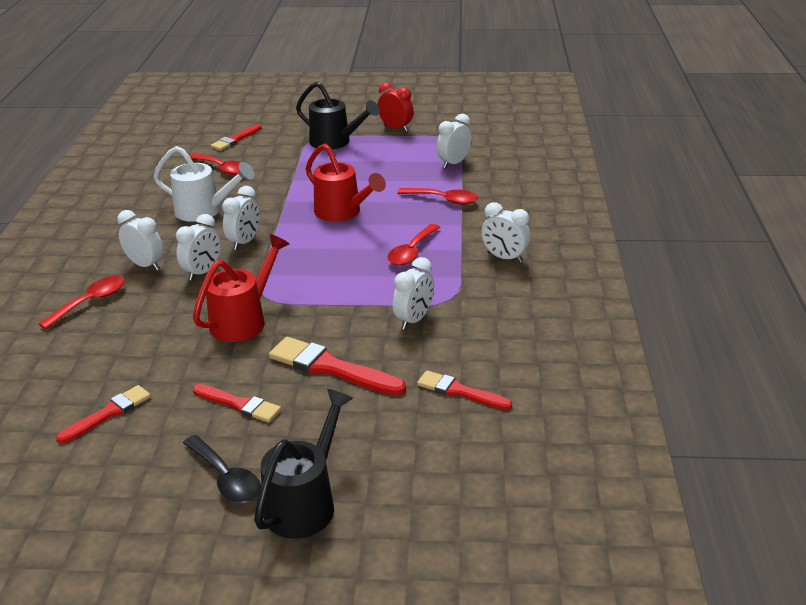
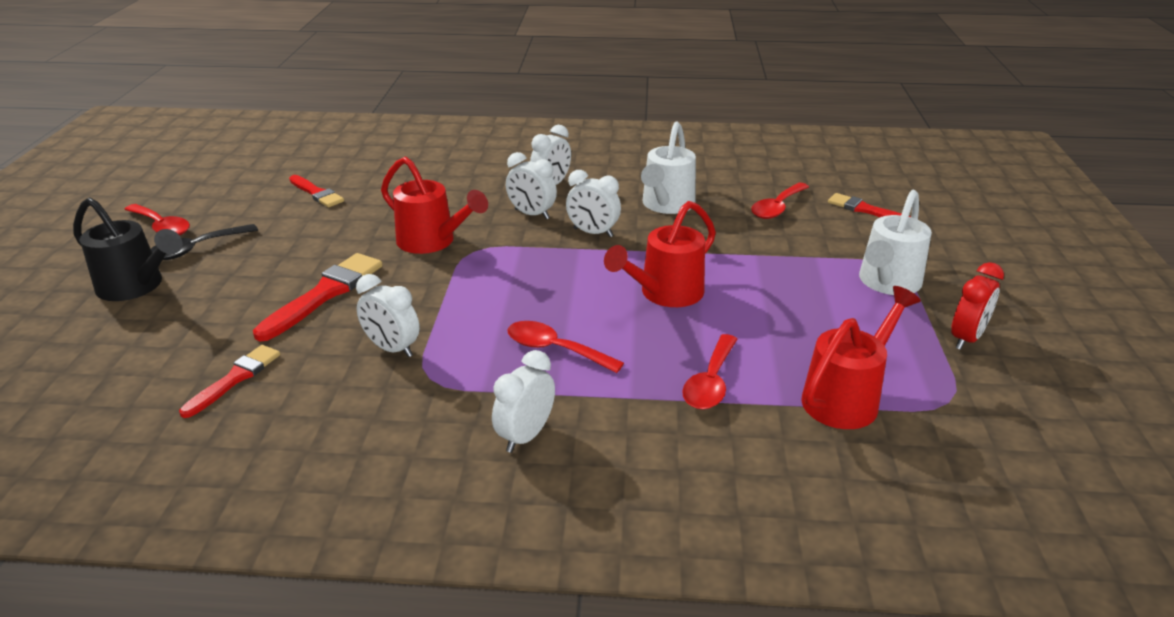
camera: 90 degrees right, 0 degrees up
red spoon [38,276,125,329] -> red spoon moved to [124,204,190,236]
red brush [193,384,281,422] -> none
black watering can [296,82,379,150] -> white watering can [859,190,932,295]
white clock [436,114,472,169] -> red watering can [802,286,921,429]

